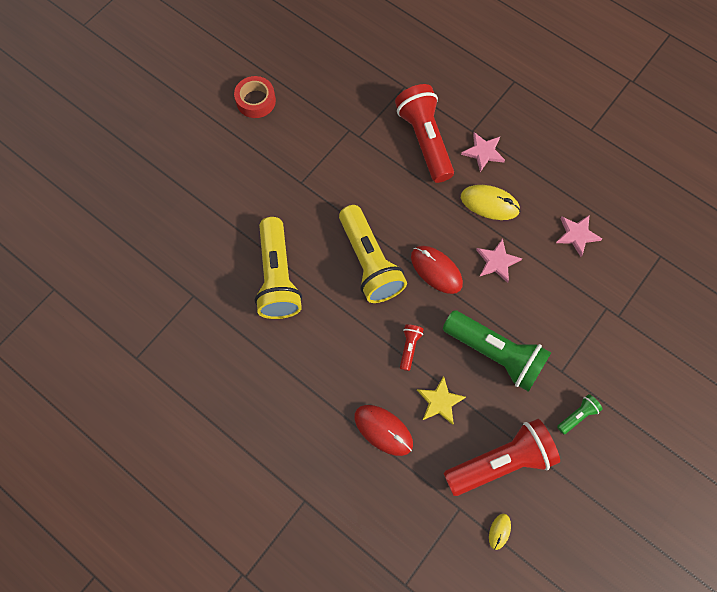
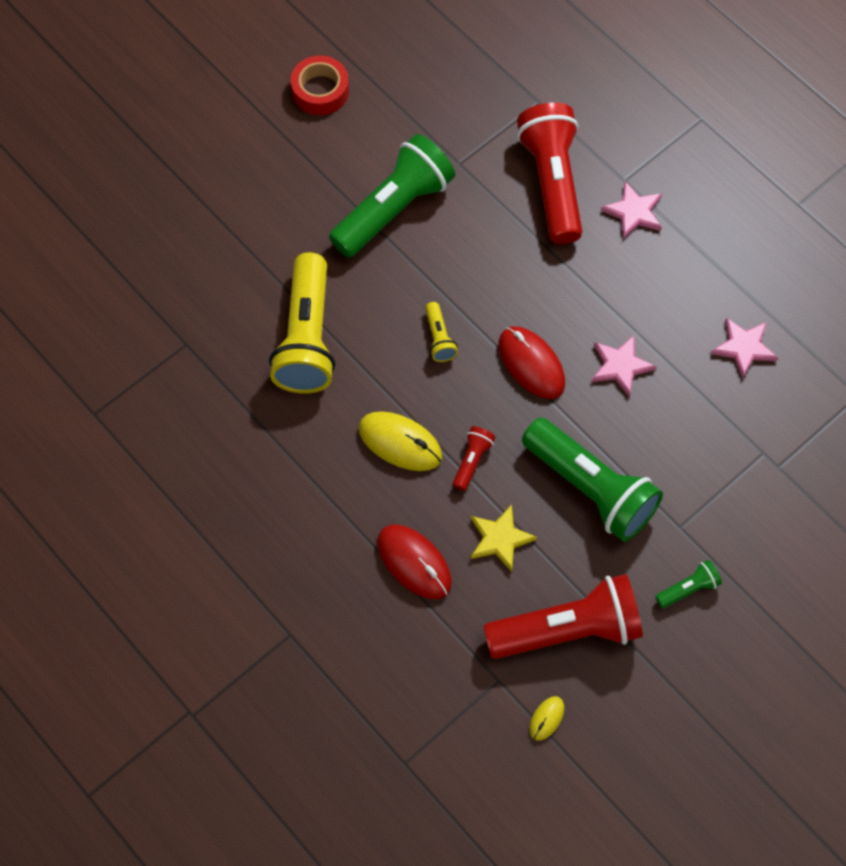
camera: 10 degrees right, 5 degrees down
yellow flashlight [339,205,407,303] -> yellow flashlight [425,302,458,362], size x0.43
yellow mouse [461,185,520,220] -> yellow mouse moved to [359,411,442,471]
none -> green flashlight [329,134,455,257]

